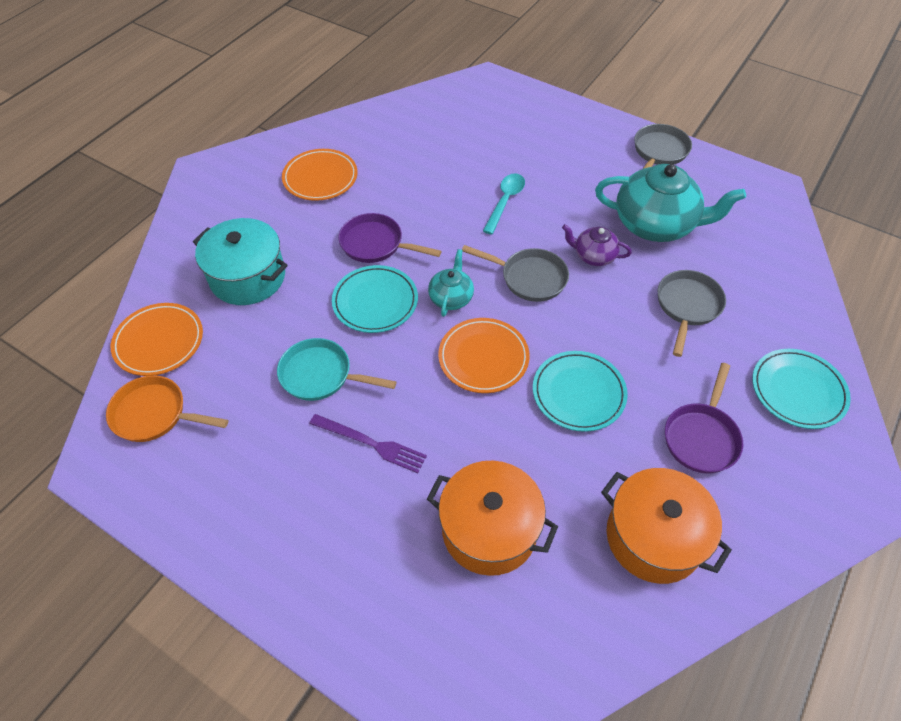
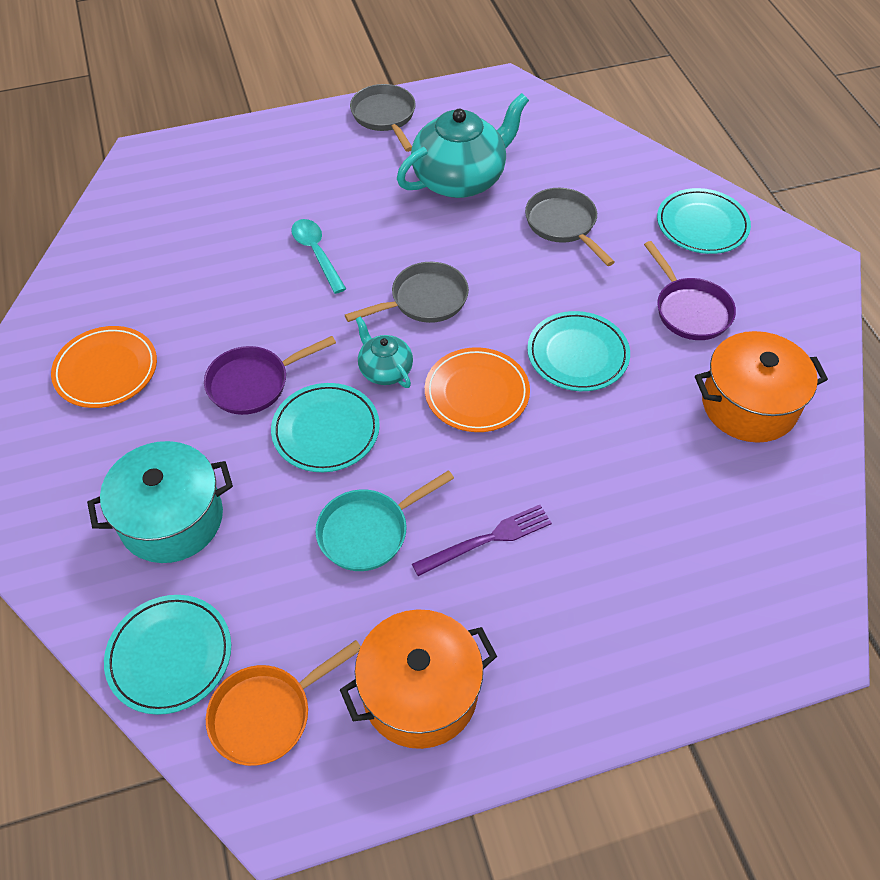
camera: 50 degrees left, 0 degrees up
orange plate [111,303,203,376] -> turquoise plate [104,595,231,715]
orange pot [427,461,558,576] -> orange pot moved to [340,609,497,749]
purple teapot [562,224,632,266] -> none

